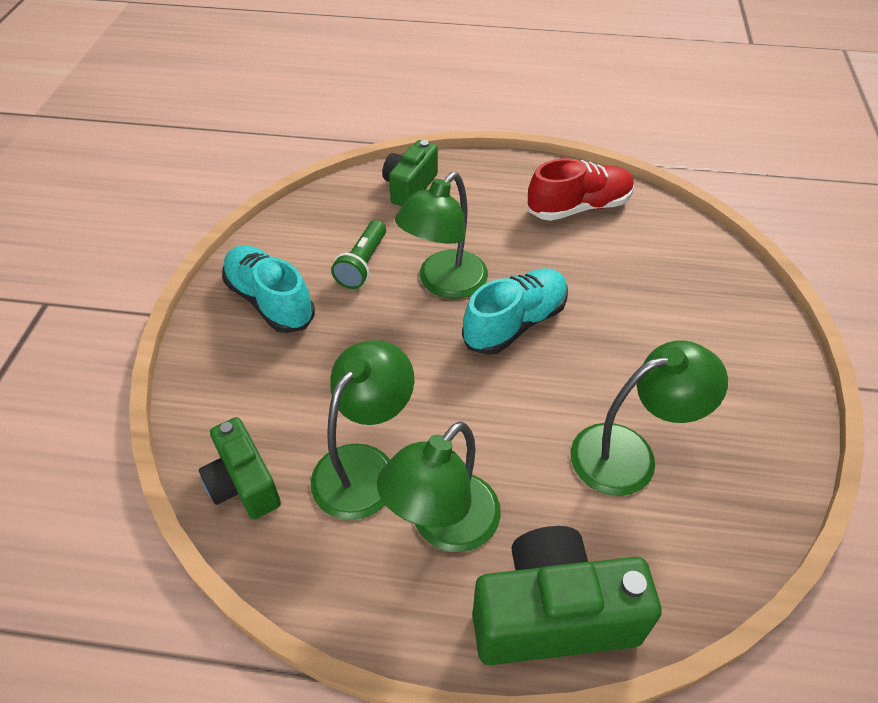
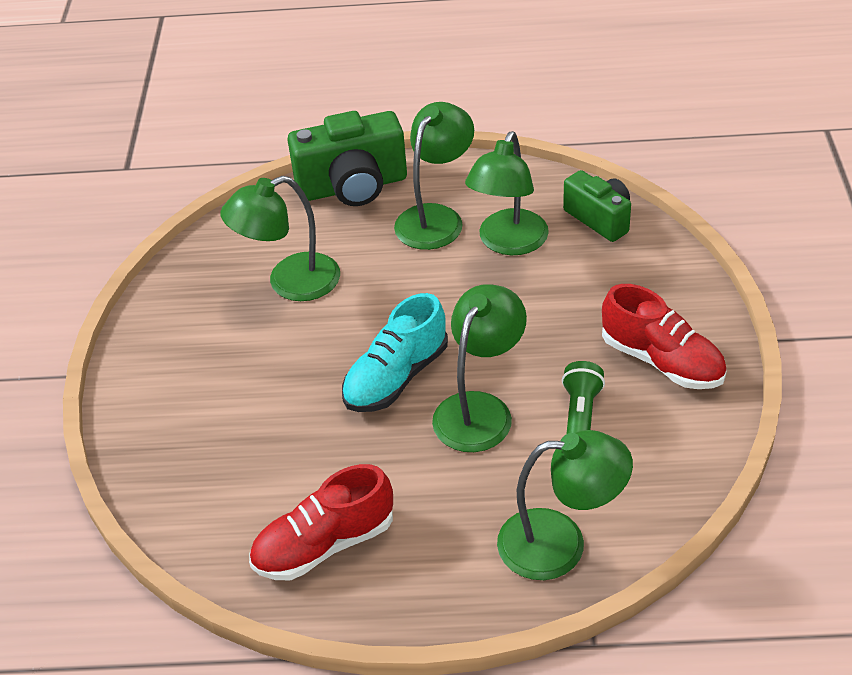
camera: 175 degrees right, 5 degrees down
turquoise shoe [222,245,315,333] -> red shoe [602,284,727,389]
green camera [382,140,438,206] -> green lamp [497,430,633,580]

